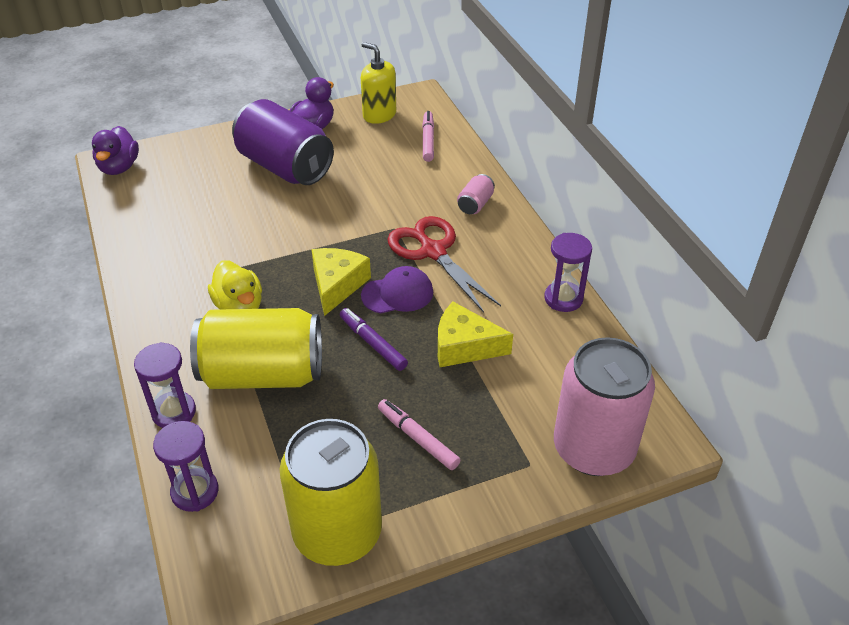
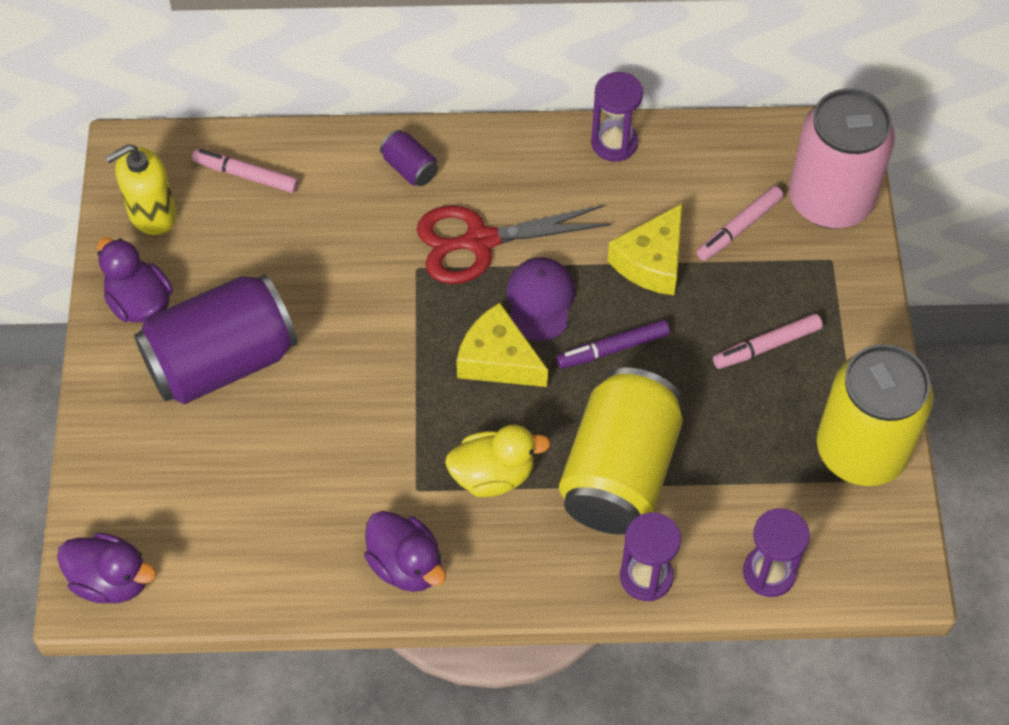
camera: 70 degrees left, 15 degrees up
pink can [457,174,495,214] -> purple can [380,130,438,186]
none -> purple duck [364,511,446,592]
none -> pink marker [696,186,784,261]

